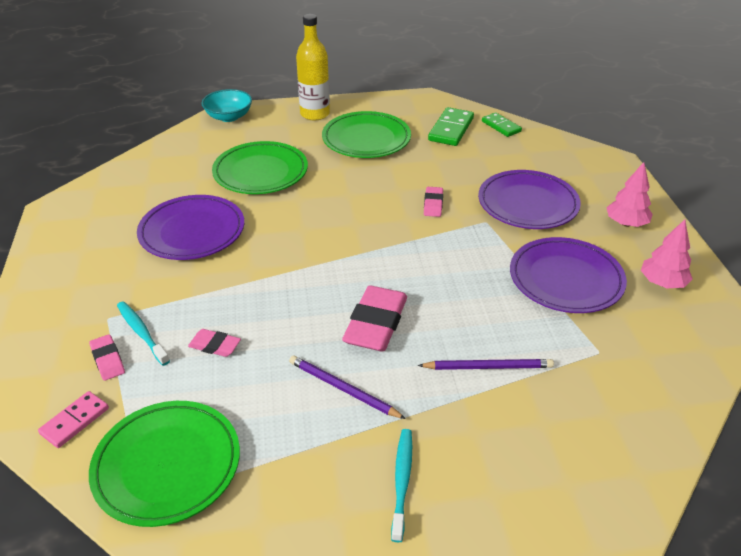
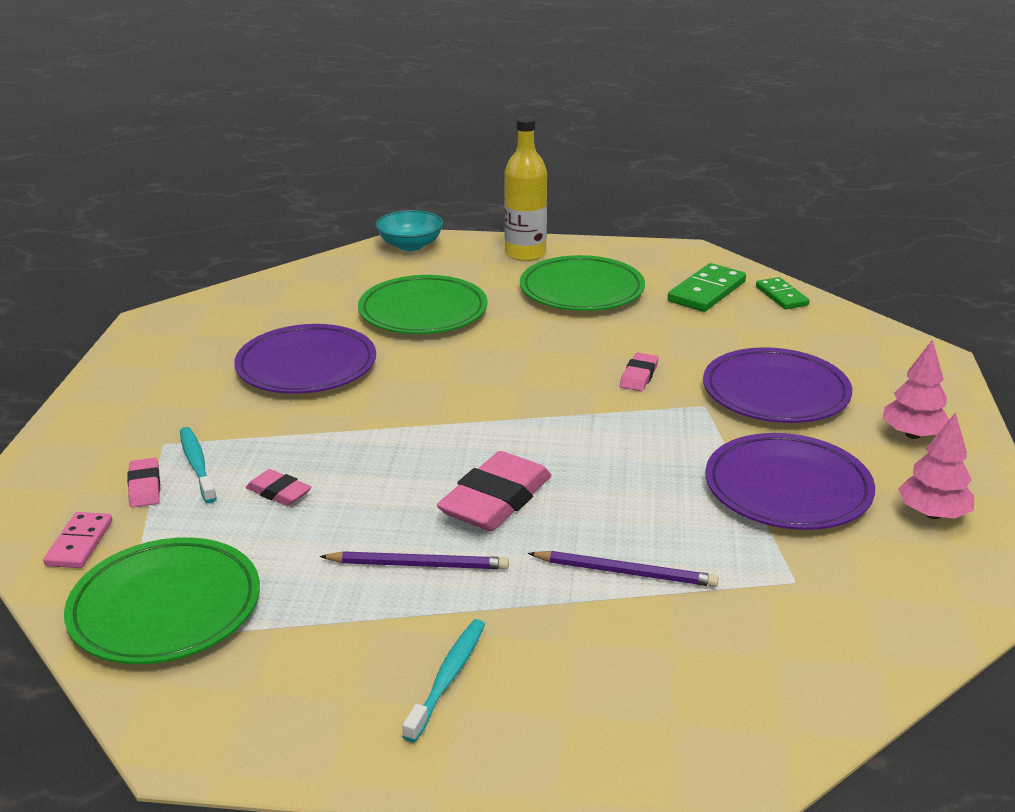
camera: 15 degrees right, 10 degrees down
pink domino [38,391,109,448] -> pink domino turned 45 degrees counterclockwise [43,512,113,568]
purple pencil [289,355,406,419] -> purple pencil turned 135 degrees clockwise [320,551,509,570]

